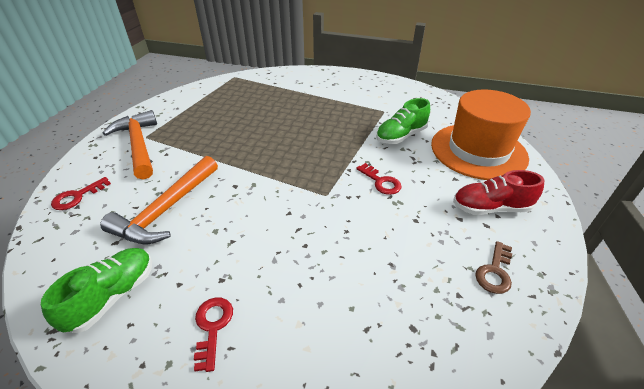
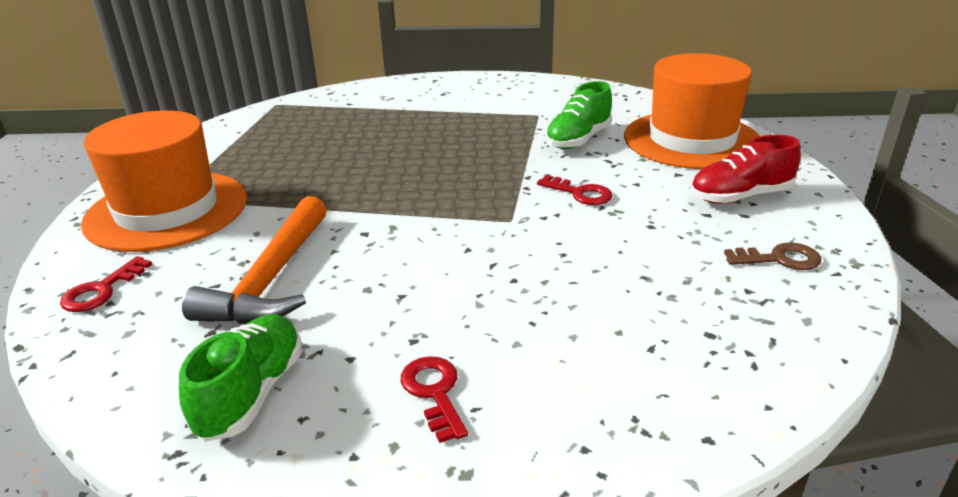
camera: 15 degrees left, 10 degrees down
orange hammer [103,110,157,180] -> orange hat [81,111,247,252]
brown key [475,241,512,294] -> brown key turned 105 degrees counterclockwise [724,242,821,270]

